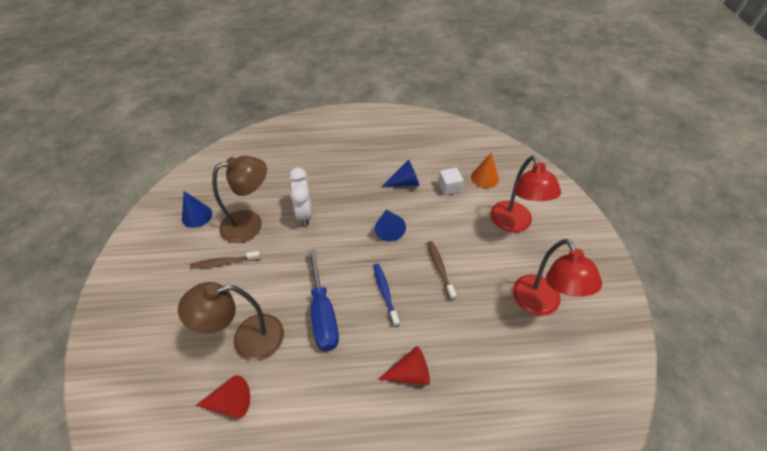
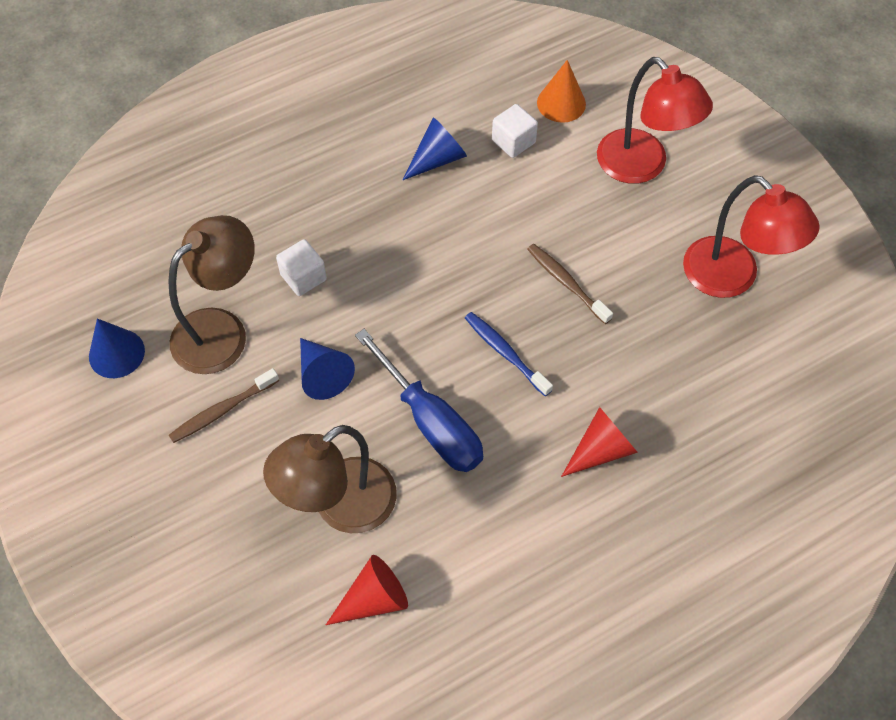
camera: 25 degrees left, 10 degrees up
white clock [289,167,313,226] -> white cube [276,239,327,296]
blue cone [375,209,406,242] -> blue cone moved to [300,338,355,400]

